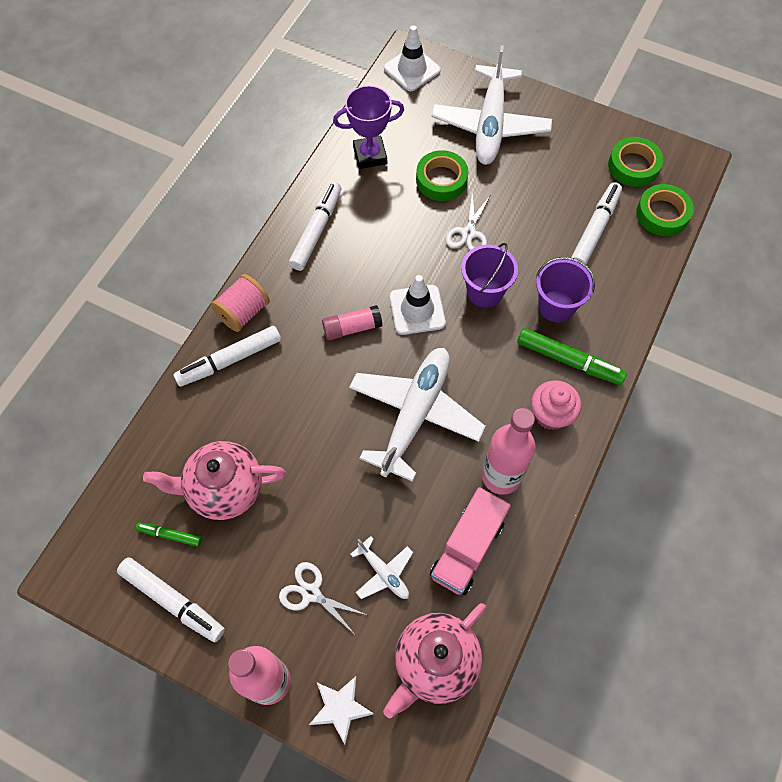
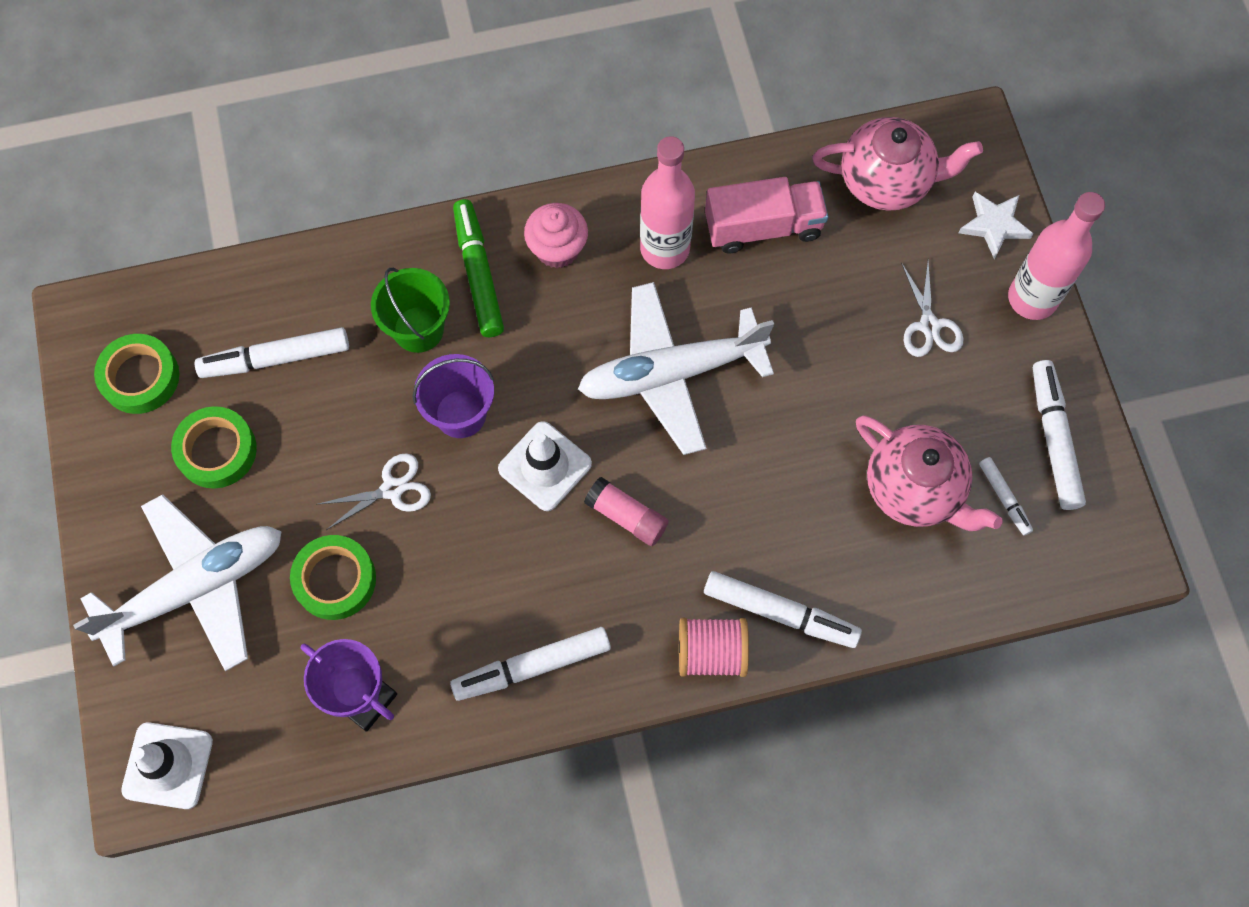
camera: 130 degrees left, 5 degrees up
green marker [136,522,202,547] -> white marker [979,457,1033,535]
white plane [350,536,413,599] -> none
purple bucket [536,257,595,322] -> green bucket [371,268,450,353]
green tape [636,184,694,236] -> green tape moved to [171,406,257,489]

